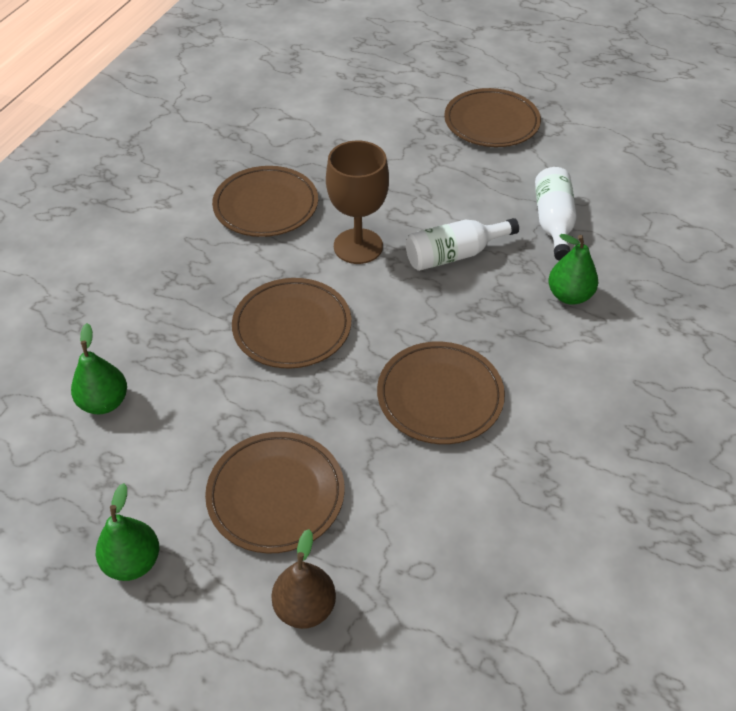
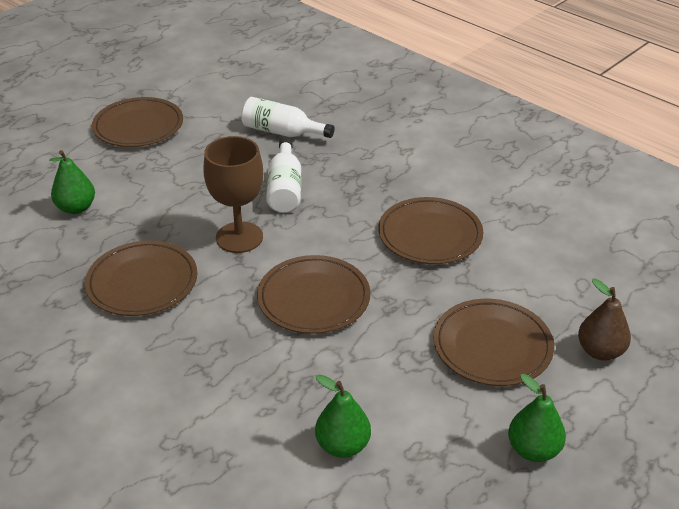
camera: 70 degrees left, 10 degrees down
green pear [548,234,598,305] -> green pear moved to [49,150,95,214]

